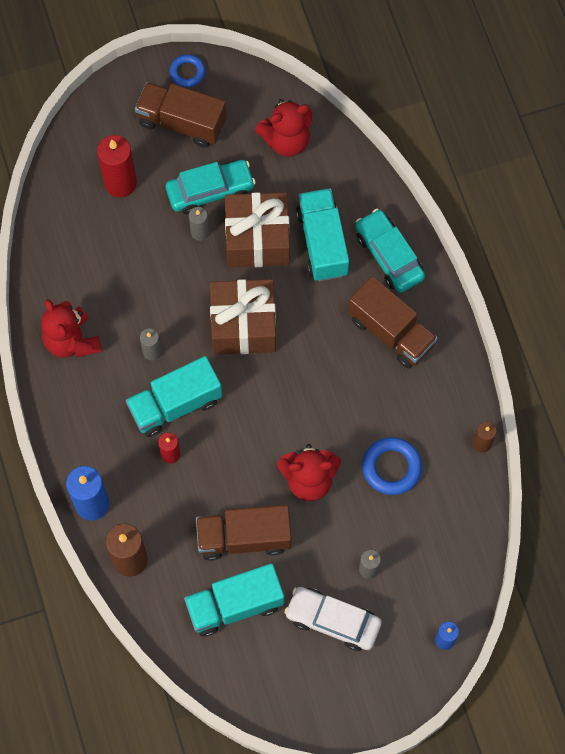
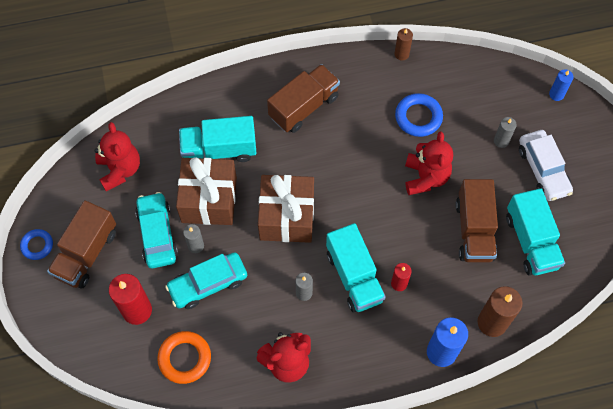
camera: 85 degrees left, 5 degrees down
white car [284,587,382,651] -> white car turned 45 degrees counterclockwise [519,130,573,201]
turquoise car [355,209,425,293] -> turquoise car moved to [165,252,247,309]
none -> orange ring [157,331,211,384]

